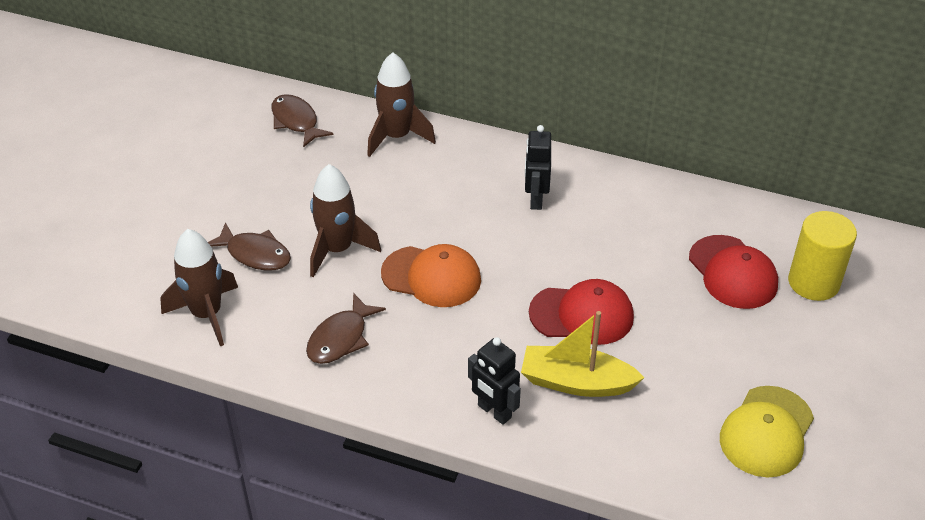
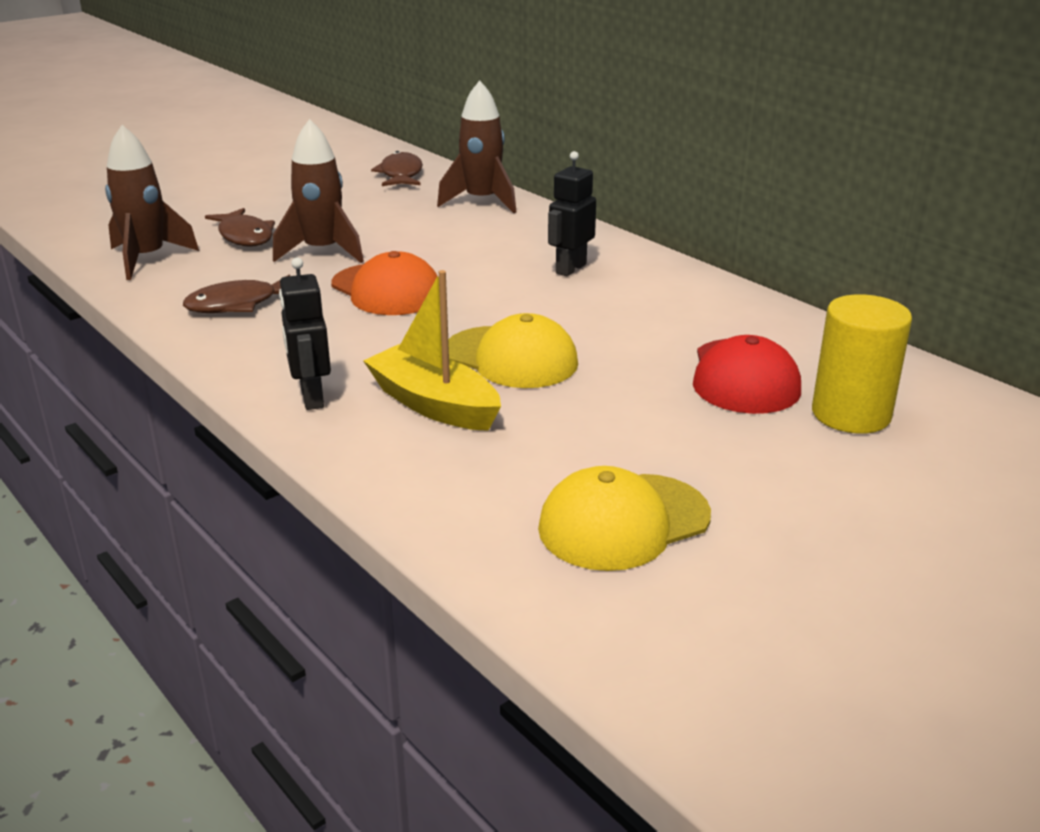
camera: 30 degrees right, 15 degrees down
red cap [529,279,634,345] -> yellow cap [448,313,578,388]

